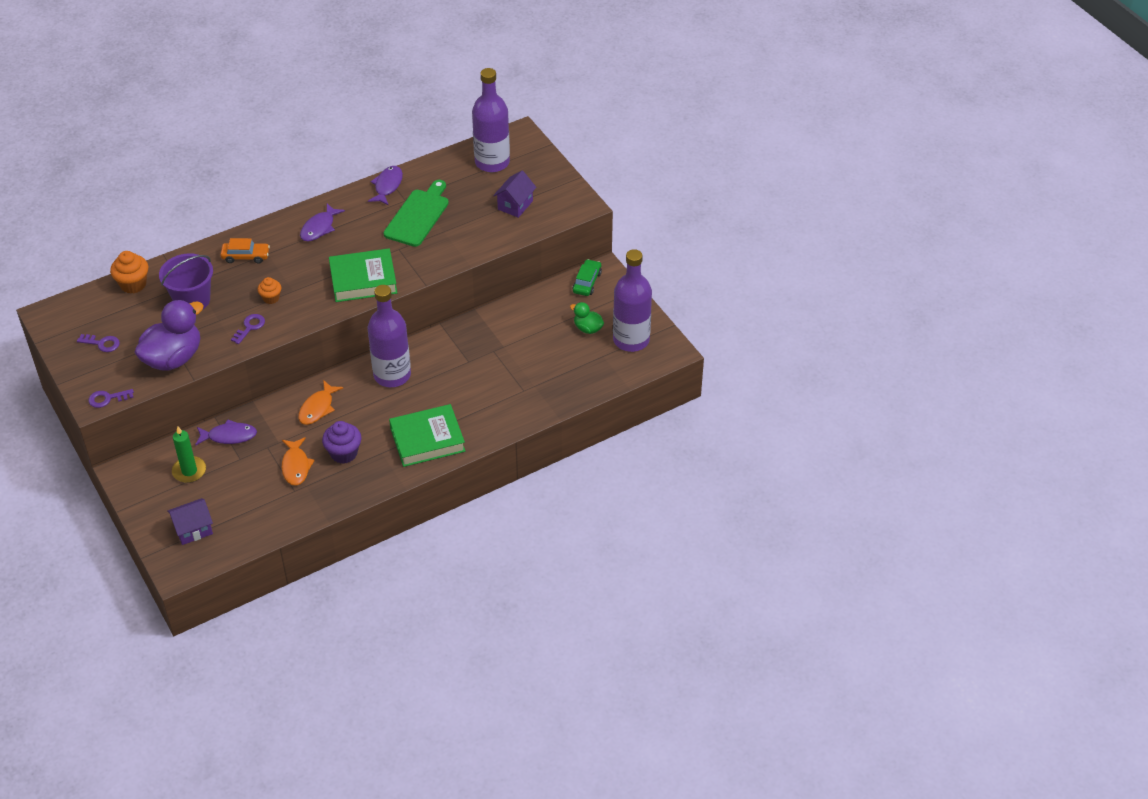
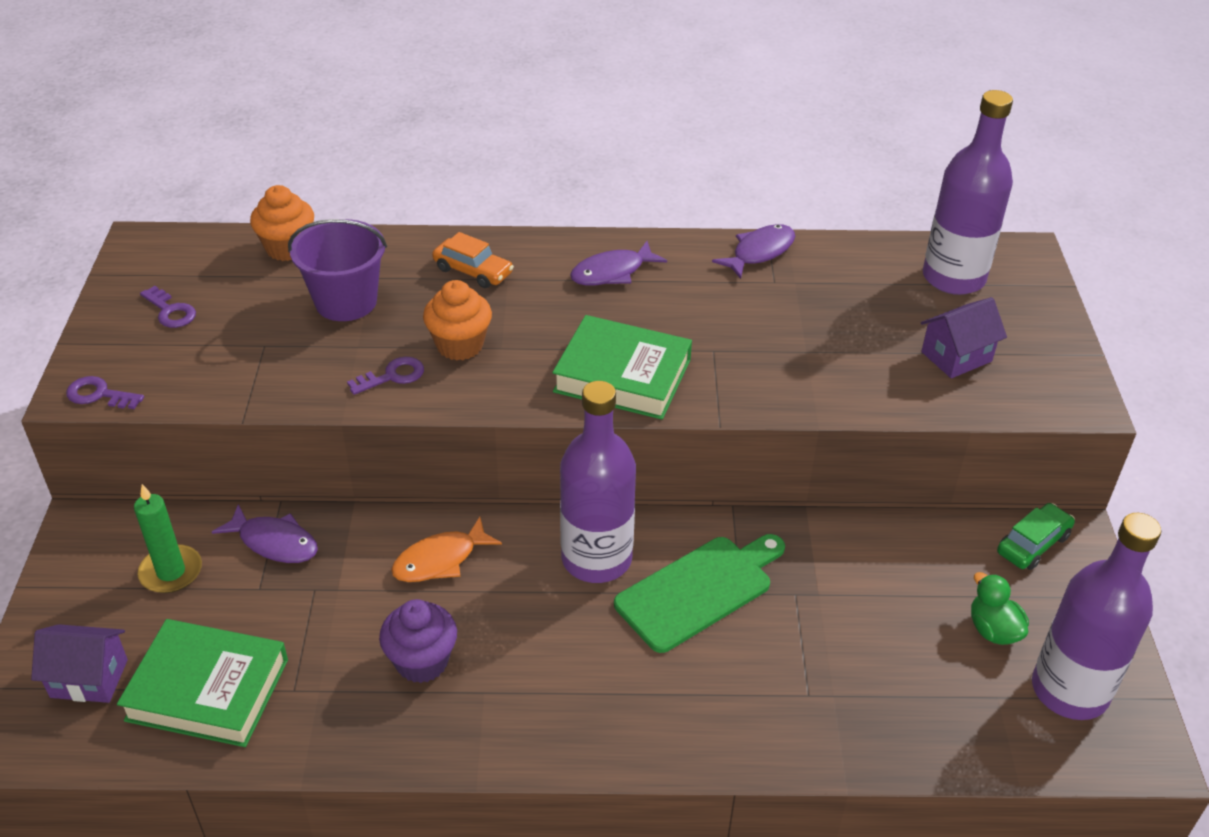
camera: 30 degrees right, 5 degrees down
purple duck [134,300,204,371] -> none
orange cupcake [258,277,281,304] -> orange cupcake [423,280,492,360], size x1.59
orange fish [282,437,315,486] -> none
green cutting board [383,180,449,247] -> green cutting board moved to [614,534,785,653]
green book [389,404,465,467] -> green book moved to [117,619,288,747]

